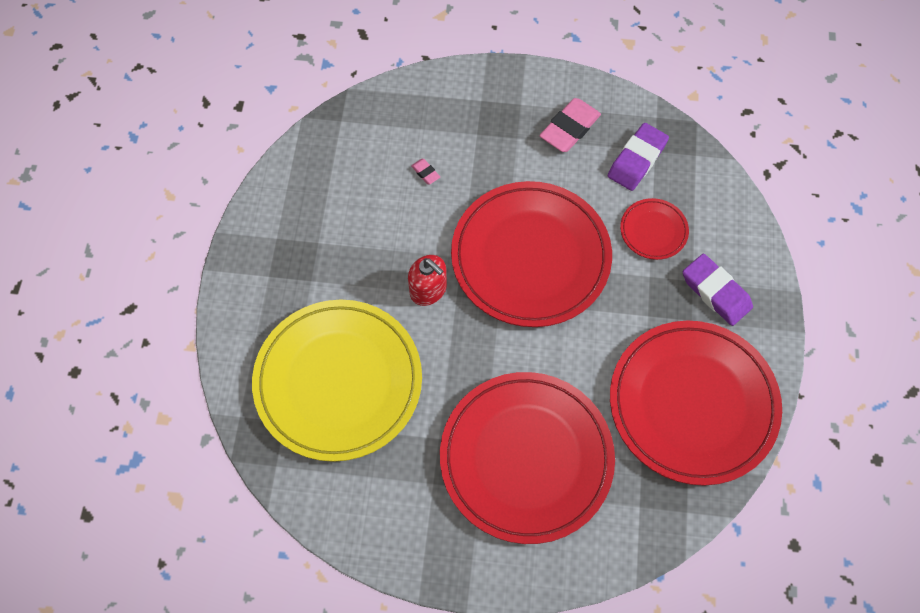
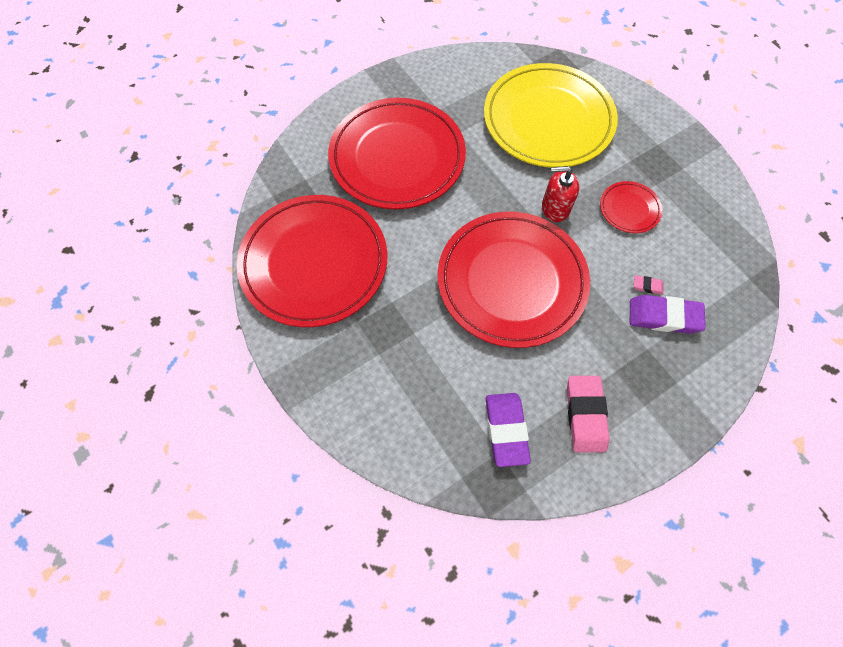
camera: 140 degrees right, 0 degrees up
red plate [620,198,689,260] -> red plate moved to [600,181,662,233]
purple eraser [683,254,753,326] -> purple eraser moved to [630,295,706,334]

